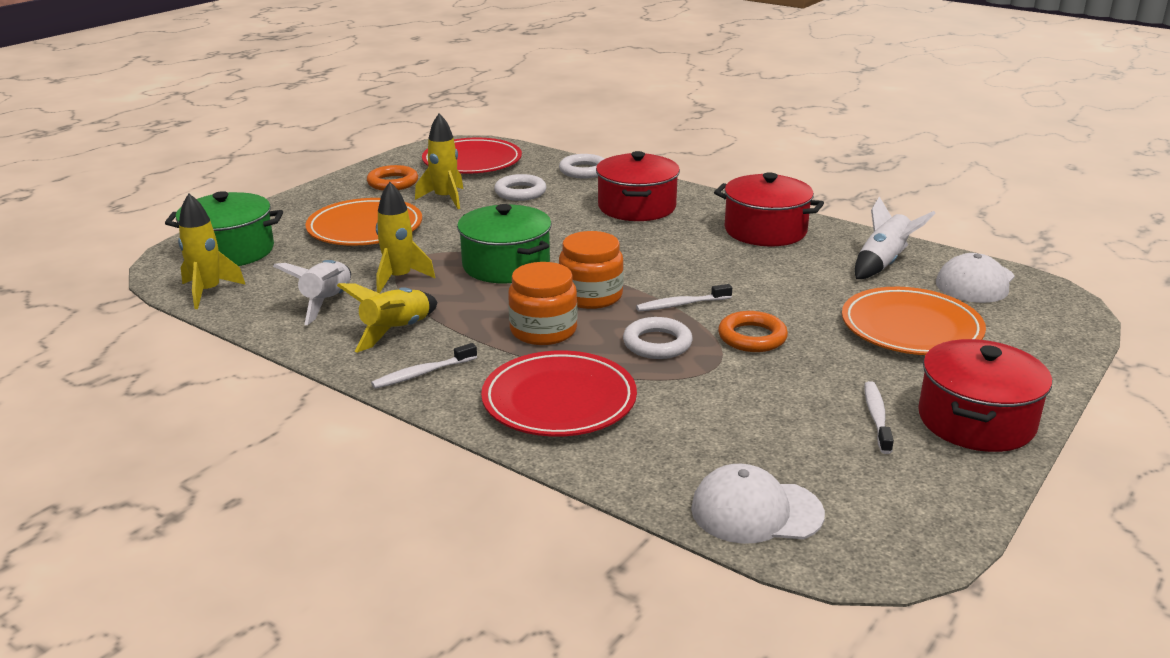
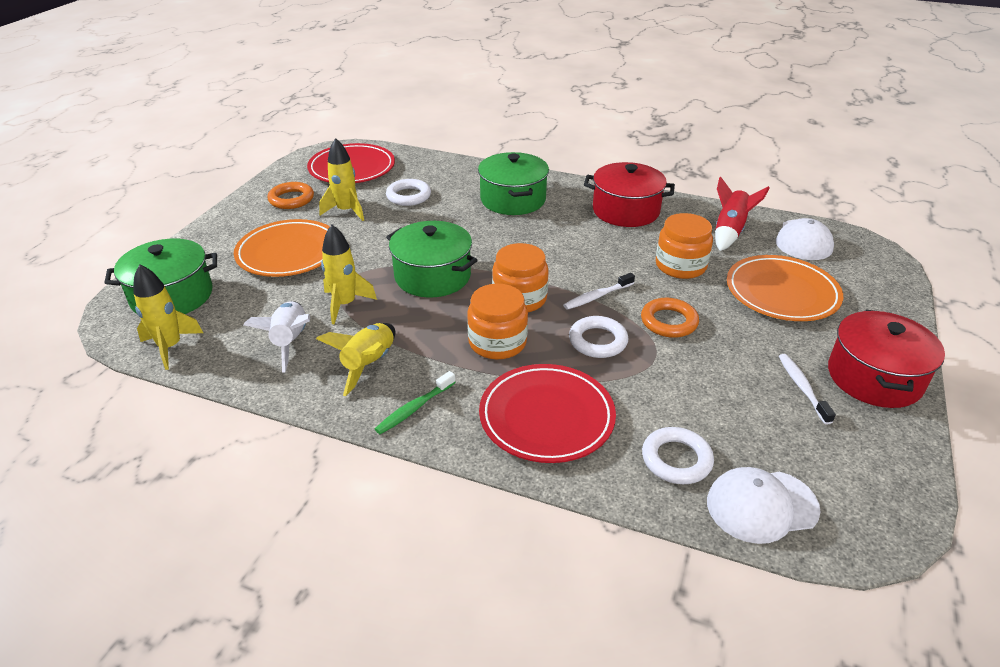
camera: 15 degrees left, 10 degrees up
white toothbrush [371,343,477,389] -> green toothbrush [375,371,456,434]
white ring [559,154,604,178] -> white ring moved to [642,427,714,484]
red pot [596,151,680,221] -> green pot [478,152,549,215]
white rocket [855,196,935,279] -> red rocket [715,177,770,251]
none -> orange jar [656,213,713,279]

